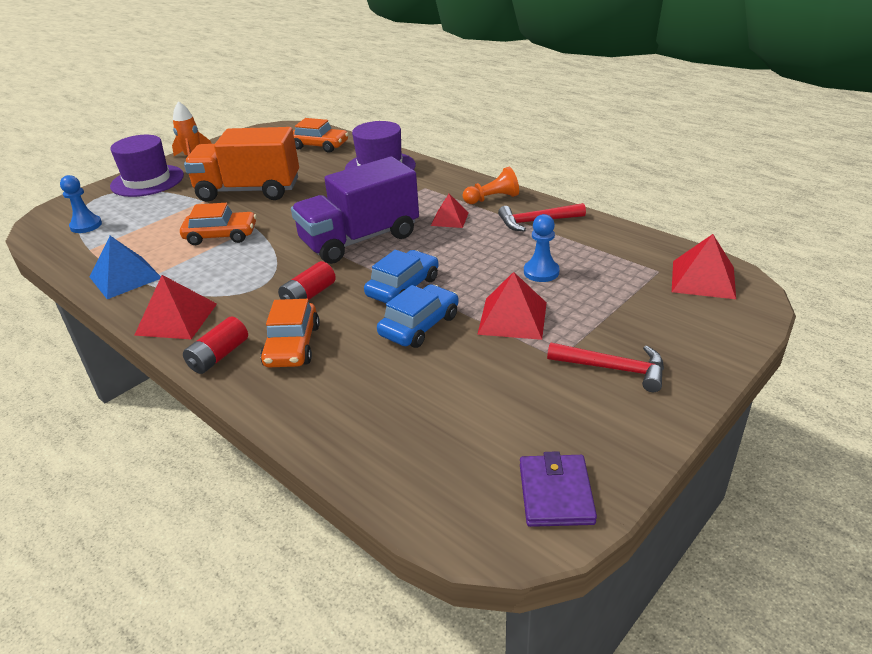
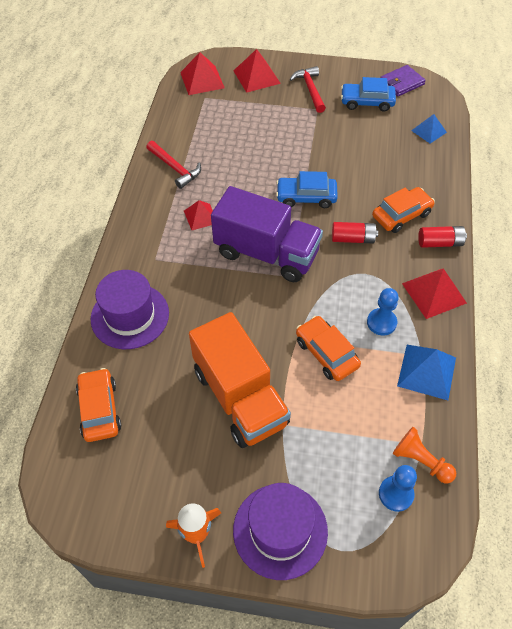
camera: 125 degrees left, 20 degrees up
blue car [377,284,459,348] -> blue car moved to [341,77,396,112]
orange pawn [463,167,519,204] -> orange pawn moved to [393,427,456,484]
red pyramid [477,272,547,340] -> red pyramid moved to [234,49,281,93]
blue pawn [524,214,560,282] -> blue pawn moved to [367,288,399,336]
none -> blue pyramid [411,114,447,144]

